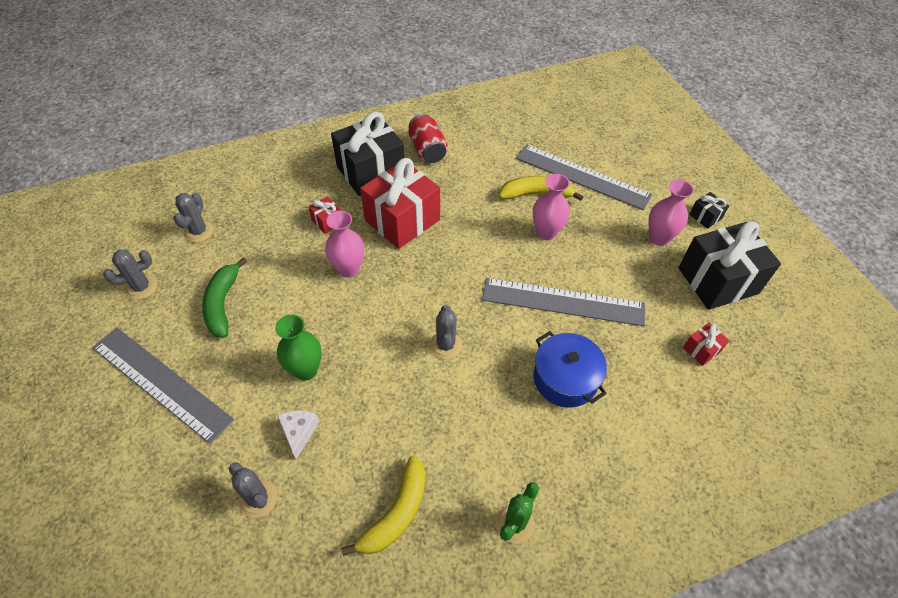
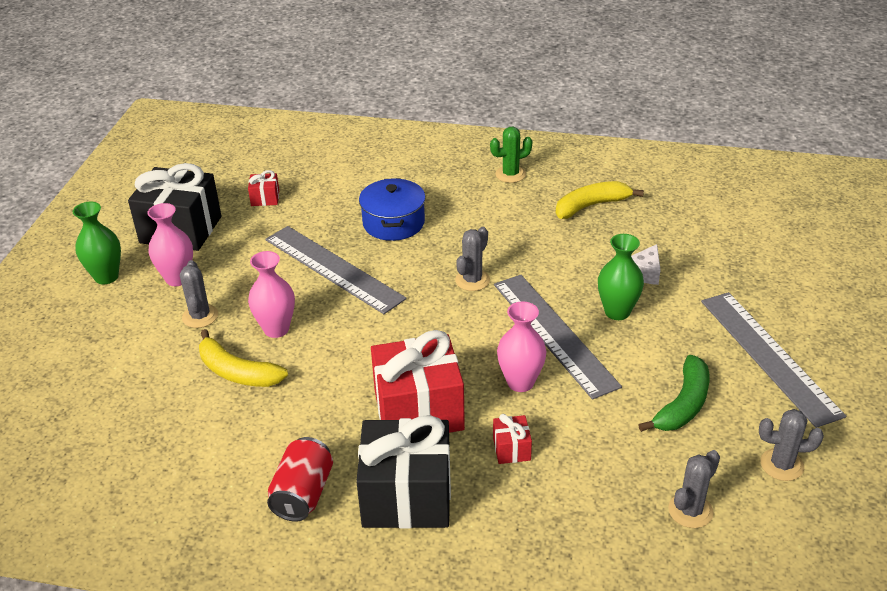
camera: 145 degrees left, 15 degrees down
grey cactus [229,462,278,518] -> grey cactus moved to [180,260,218,328]
grey ruler [516,144,652,210] -> grey ruler moved to [494,275,622,400]
black gift [689,192,729,229] -> green vase [73,202,121,284]

